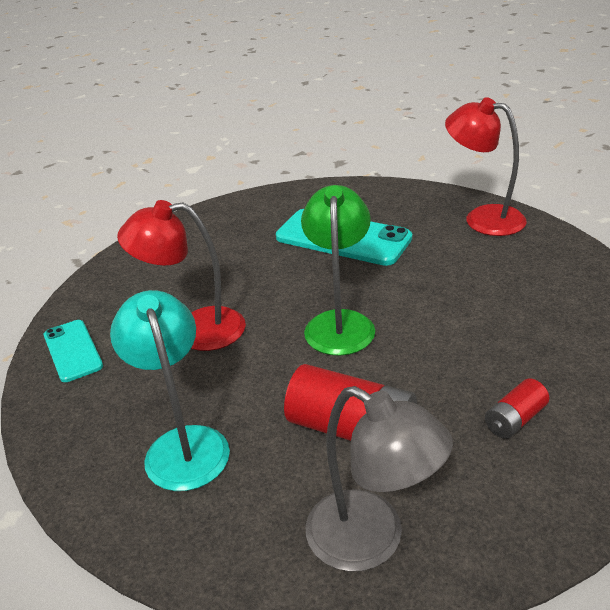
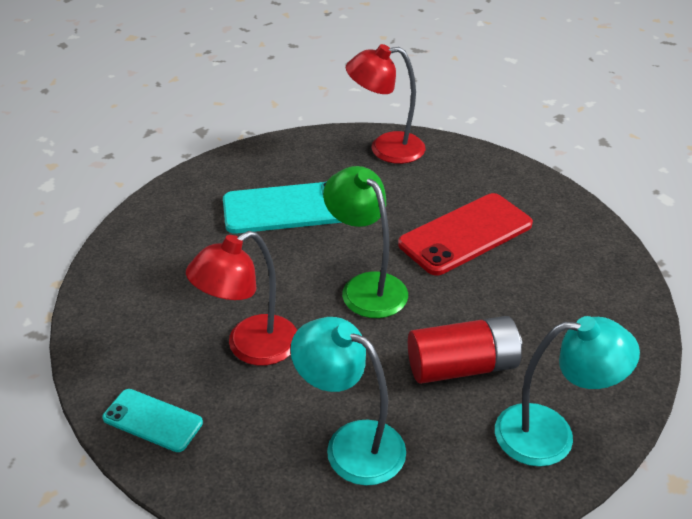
camera: 40 degrees left, 5 degrees up
grey lamp [306,386,453,572] -> turquoise lamp [495,316,640,467]
red battery [485,378,549,439] -> none
none -> red phone [398,193,533,275]

